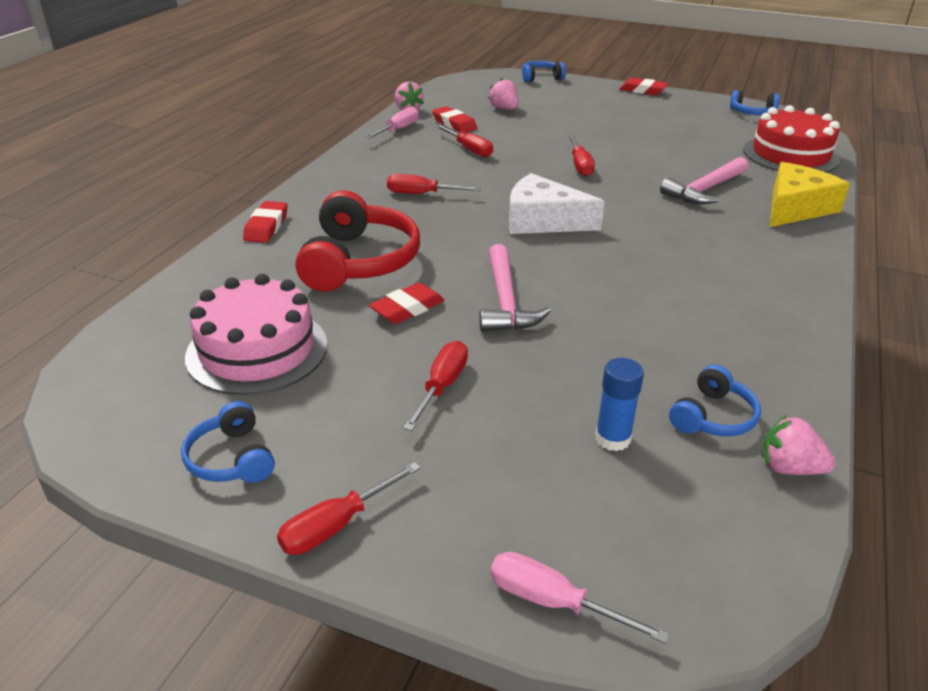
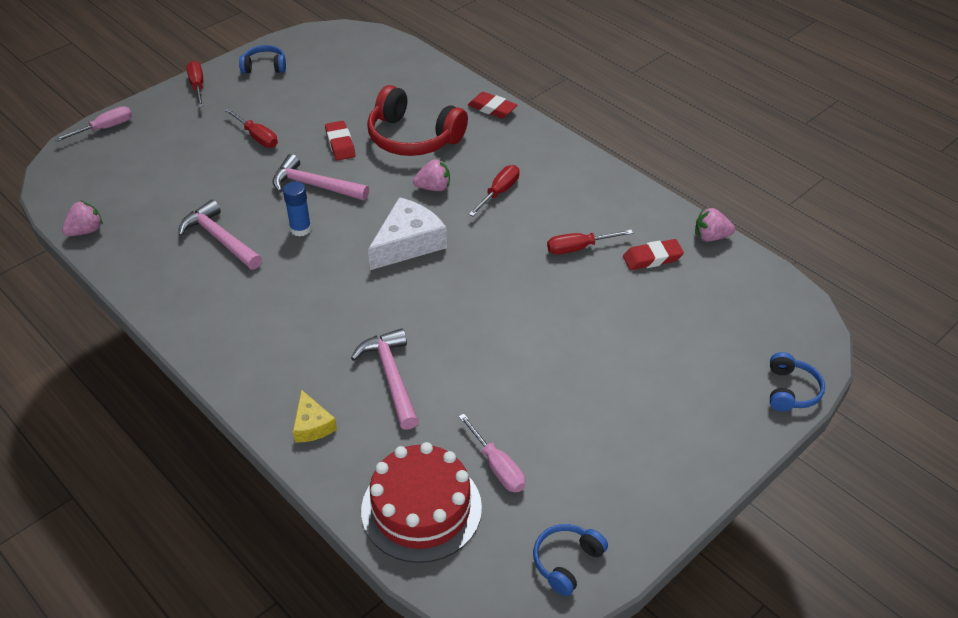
camera: 115 degrees right, 10 degrees up
pink cake [185,274,327,395] -> none
pink screwdriver [365,106,419,139] -> pink screwdriver moved to [458,413,525,492]
pink strawberry [488,78,518,110] -> pink strawberry moved to [413,159,450,191]
red screwdriver [568,135,595,176] -> none
blue glue stick [595,358,644,451] -> blue glue stick moved to [283,182,311,237]
red eraser [620,78,668,95] -> none
blue headphones [669,365,761,436] -> none
yellow cheese [770,162,850,227] -> yellow cheese [293,390,337,443], size x0.55
none -> pink hammer [178,200,262,270]

